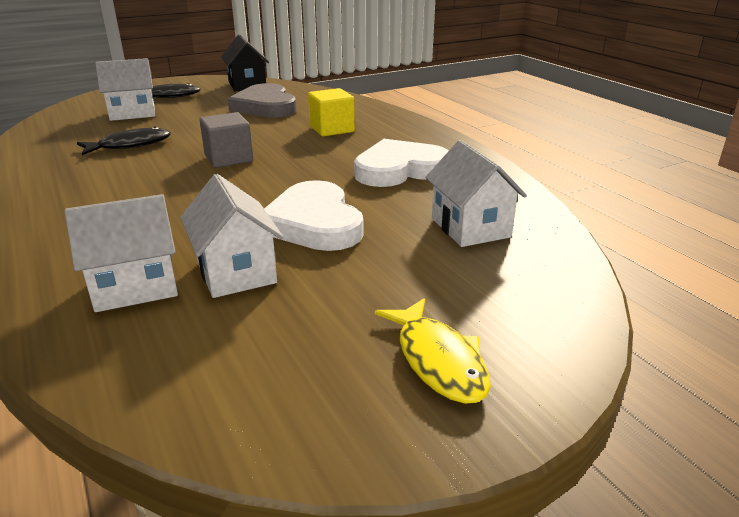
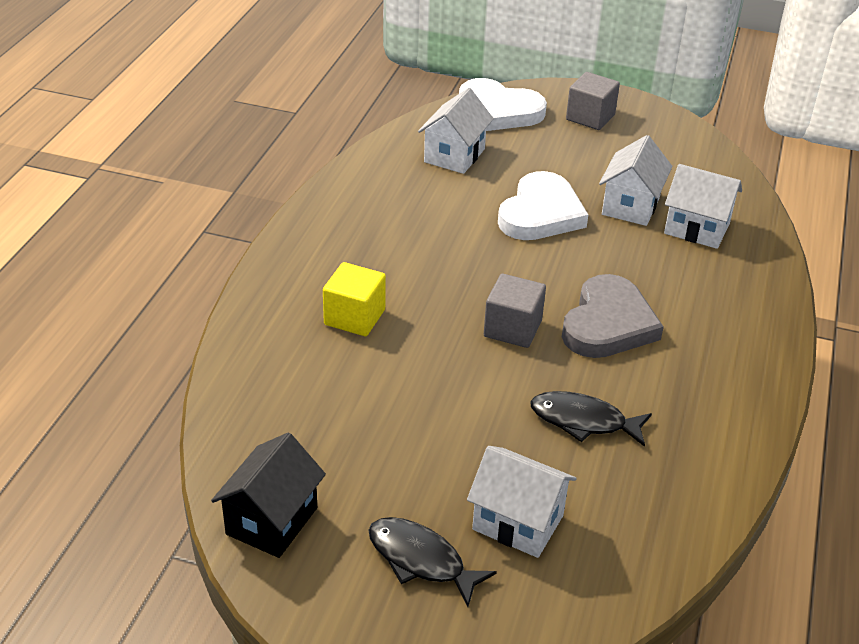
camera: 135 degrees left, 10 degrees up
grey heart [228,83,296,118] -> grey heart moved to [562,274,664,358]
white heart [354,139,448,187] -> white heart moved to [459,78,547,131]
yellow fish [375,298,491,404] -> grey cube [566,72,620,130]

